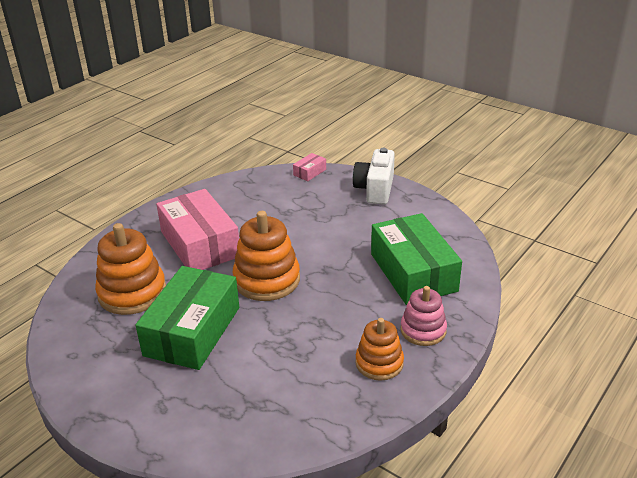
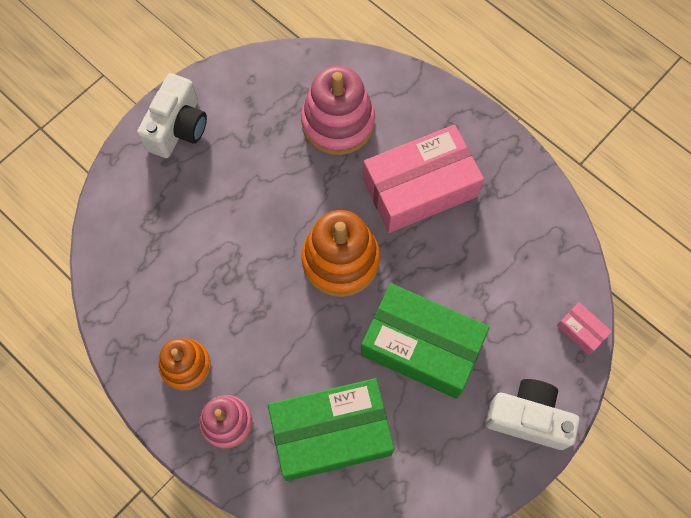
camera: 95 degrees right, 35 degrees up
orange stacking toy [95,223,166,315] -> pink stacking toy [301,66,375,155]
green box [135,266,239,370] -> green box moved to [361,283,490,399]
none -> white camera [137,73,207,158]

